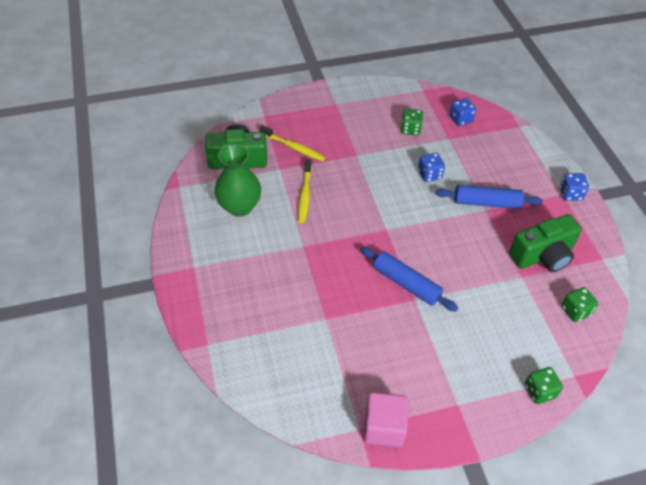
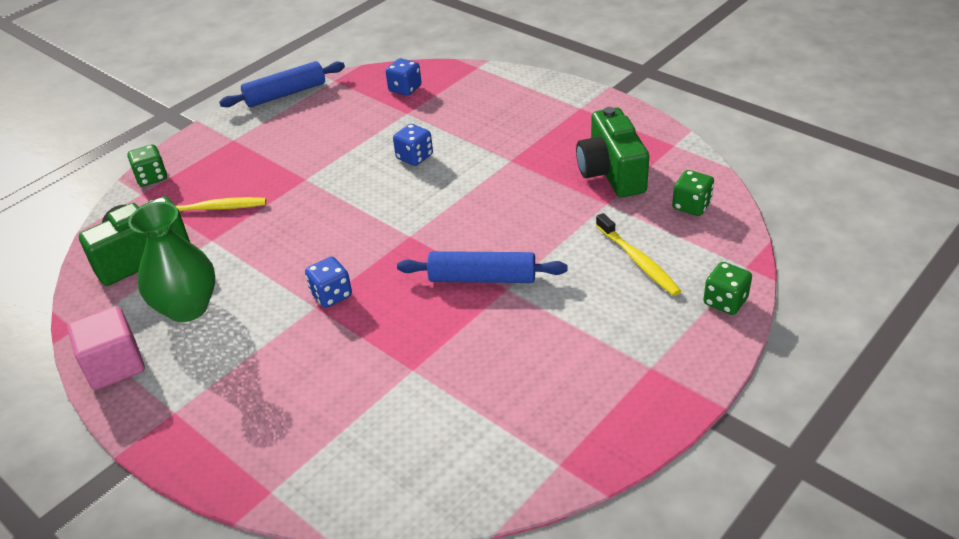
camera: 30 degrees left, 10 degrees down
yellow toothbrush [298,159,312,223] -> yellow toothbrush moved to [596,213,681,296]
pink cube [364,392,408,447] -> pink cube moved to [67,306,145,390]
green dice [401,109,423,135] -> green dice moved to [127,144,167,187]
blue rolling pin [436,185,543,209] -> blue rolling pin moved to [219,61,345,107]
green camera [509,214,582,272] -> green camera turned 135 degrees clockwise [576,107,649,197]
blue dice [560,173,589,201] -> blue dice moved to [305,257,352,308]

